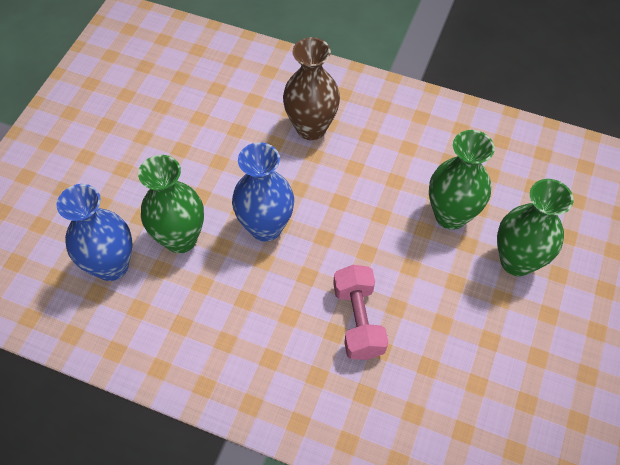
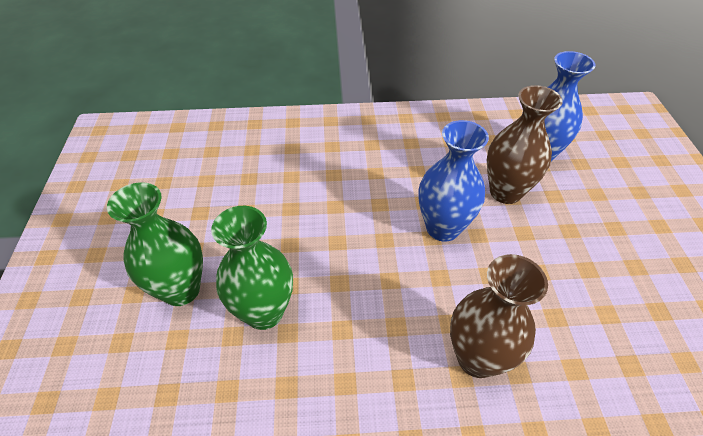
camera: 155 degrees right, 10 degrees down
green vase [138,155,204,253] -> brown vase [487,85,563,204]
pink dumbbell [333,265,388,360] -> none

